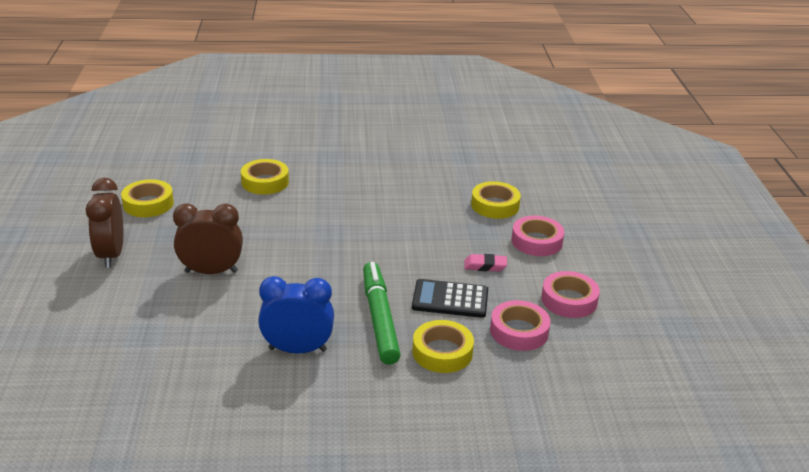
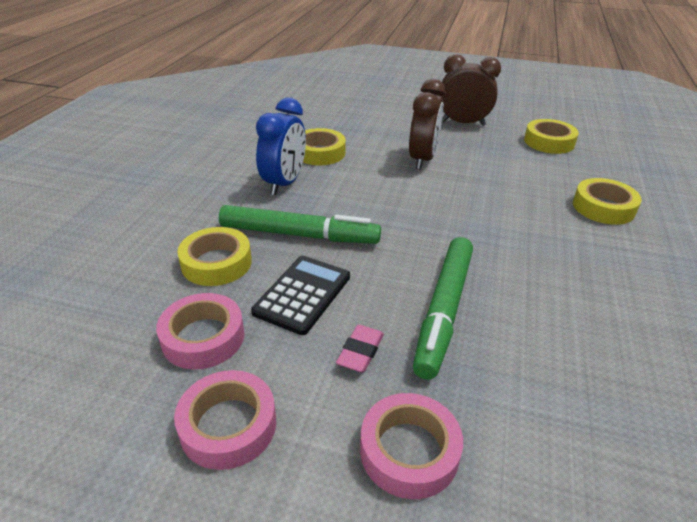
camera: 110 degrees right, 5 degrees up
yellow tape [471,181,521,219] -> yellow tape moved to [303,128,346,165]
none -> green marker [413,237,473,380]

